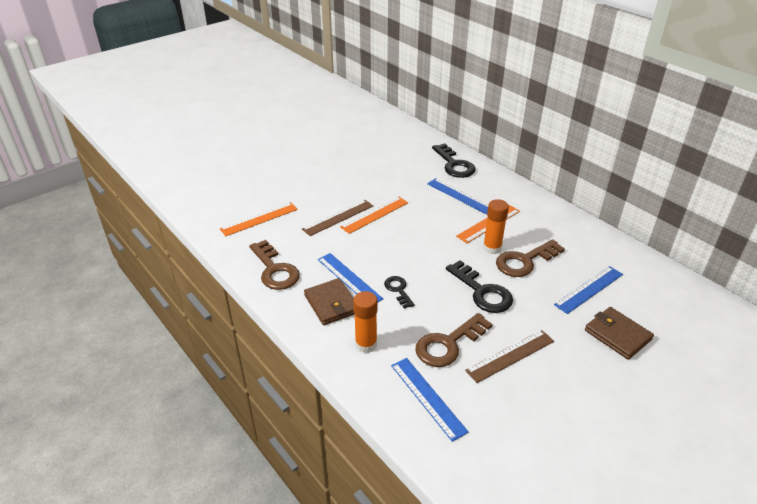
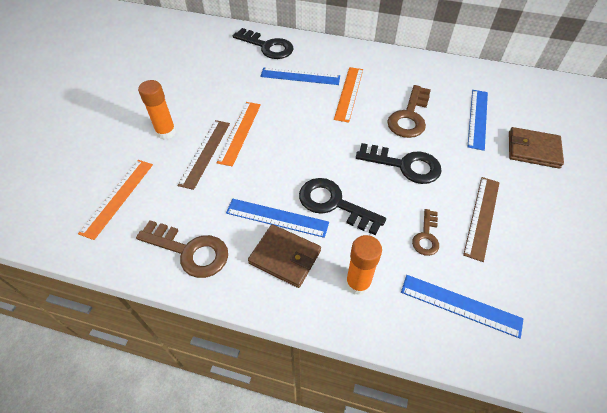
camera: 35 degrees left, 15 degrees up
black key [384,276,415,309] -> black key [299,178,386,235], size x1.74
brown key [415,313,493,367] -> brown key [412,209,439,256], size x0.57
orange glue stick [483,199,509,254] -> orange glue stick moved to [138,80,176,140]

